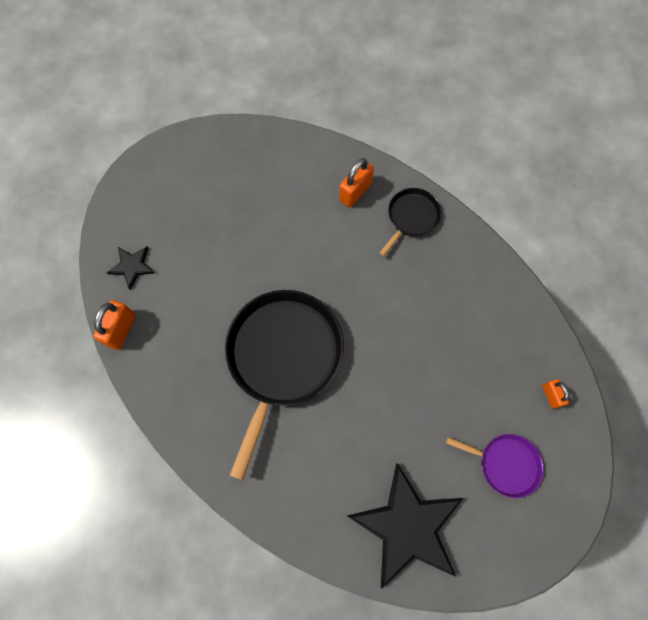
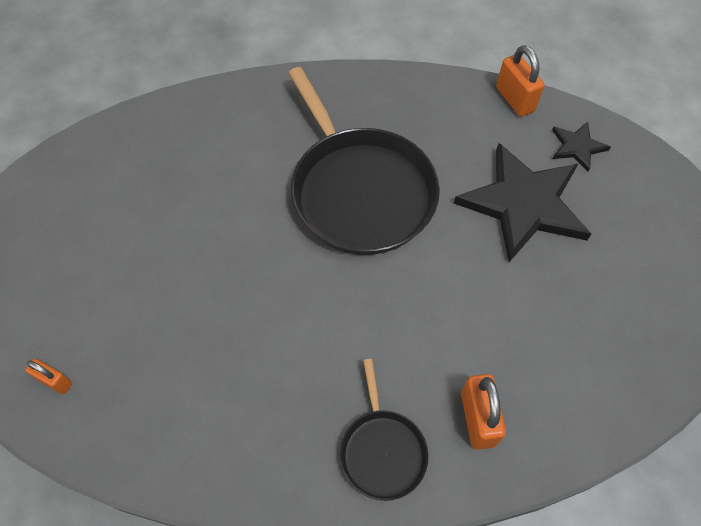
camera: 135 degrees right, 10 degrees down
black star [347,463,463,589] -> black star moved to [454,143,591,262]
purple pan [446,434,543,498] -> none

